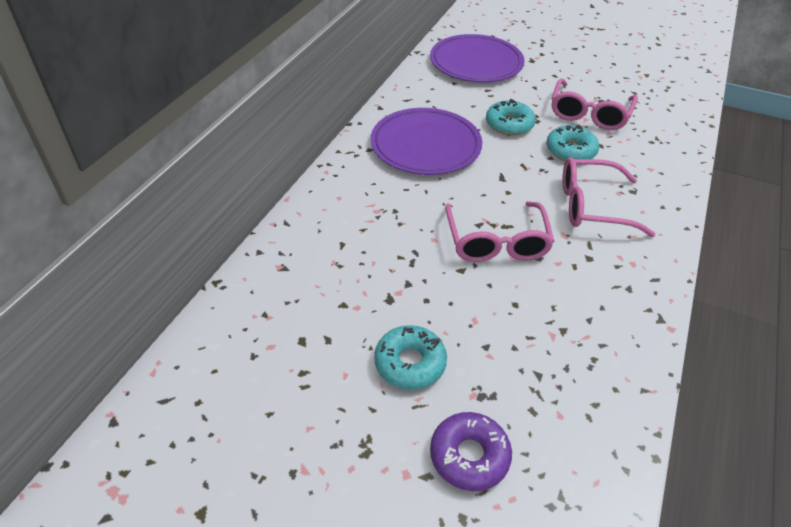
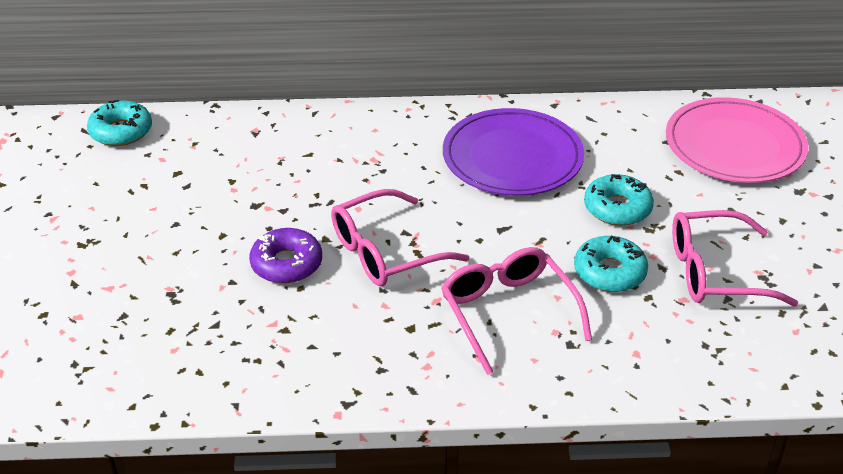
camera: 65 degrees right, 5 degrees down
turquoise donut [374,325,447,390] -> turquoise donut moved to [87,100,152,146]
purple plate [430,34,524,82] -> pink plate [666,97,809,183]
purple donut [430,412,512,491] -> purple donut moved to [249,228,322,284]

